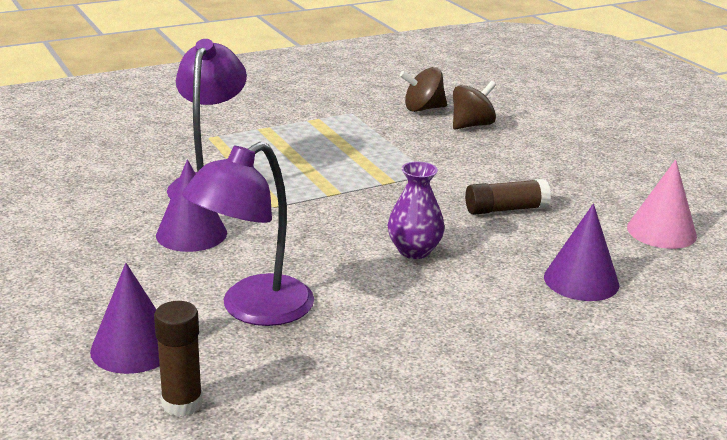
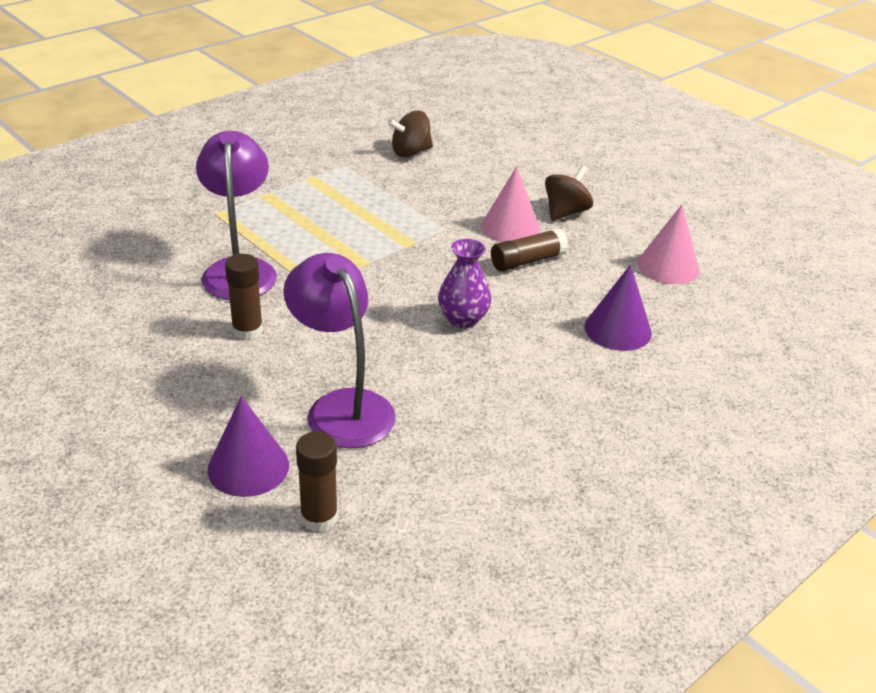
camera: 15 degrees left, 10 degrees up
purple cone [156,159,227,252] -> brown glue stick [225,254,263,340]
purple lamp [182,142,314,326] -> purple lamp turned 120 degrees clockwise [283,253,396,448]
brown spinning top [453,81,496,130] -> brown spinning top moved to [545,165,593,221]
none -> pink cone [481,166,540,242]

